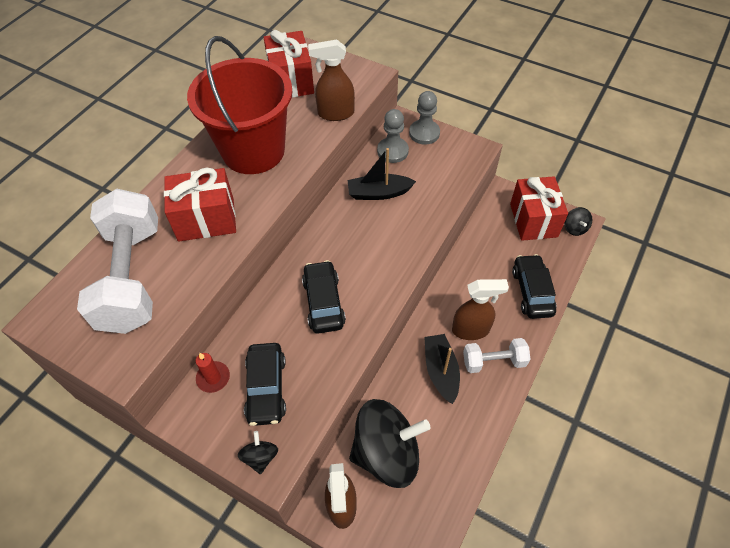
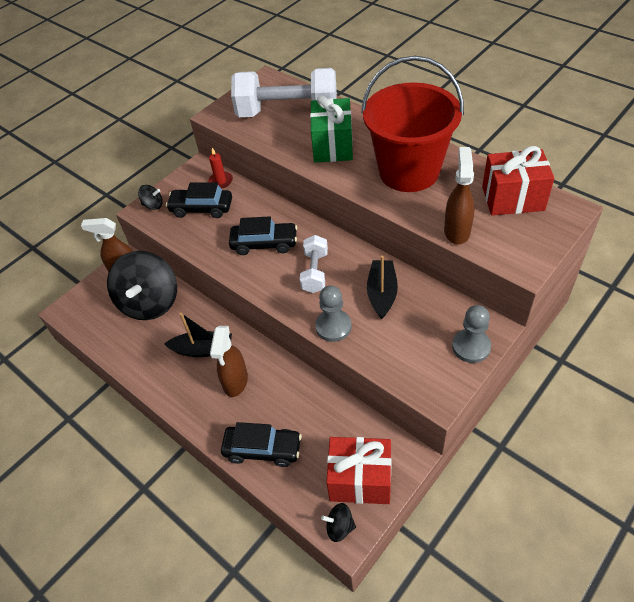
camera: 105 degrees right, 5 degrees down
red gift [164,168,236,242] -> green gift [310,95,353,163]
grey pawn [377,109,409,163] -> grey pawn moved to [315,285,352,342]
white dumbbell [463,338,530,373] -> white dumbbell moved to [300,235,328,293]

